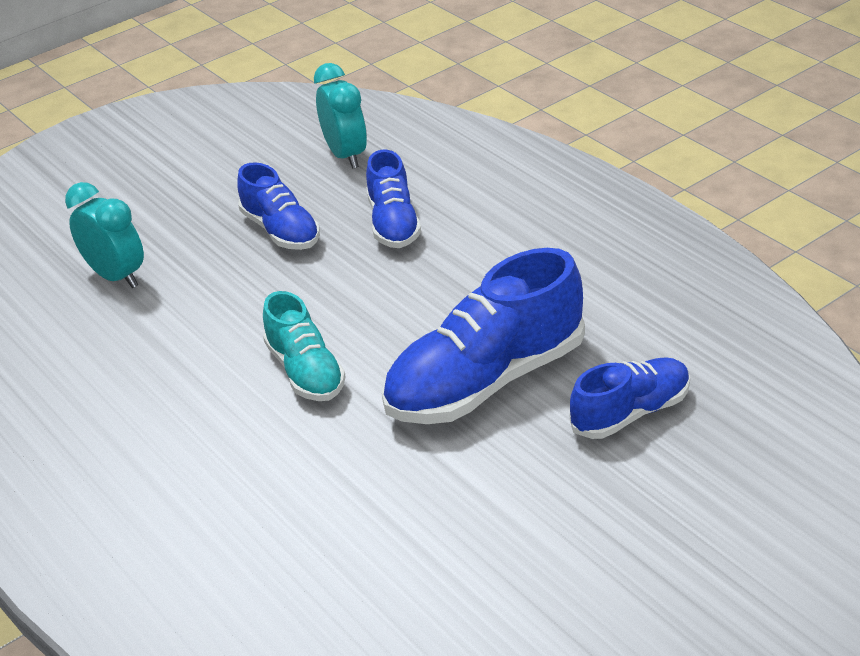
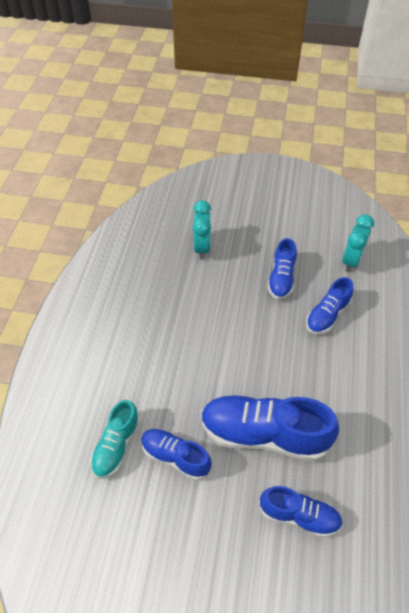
camera: 45 degrees right, 15 degrees up
turquoise shoe [263,291,346,401] -> turquoise shoe moved to [90,400,140,479]
none -> blue shoe [141,429,212,480]

